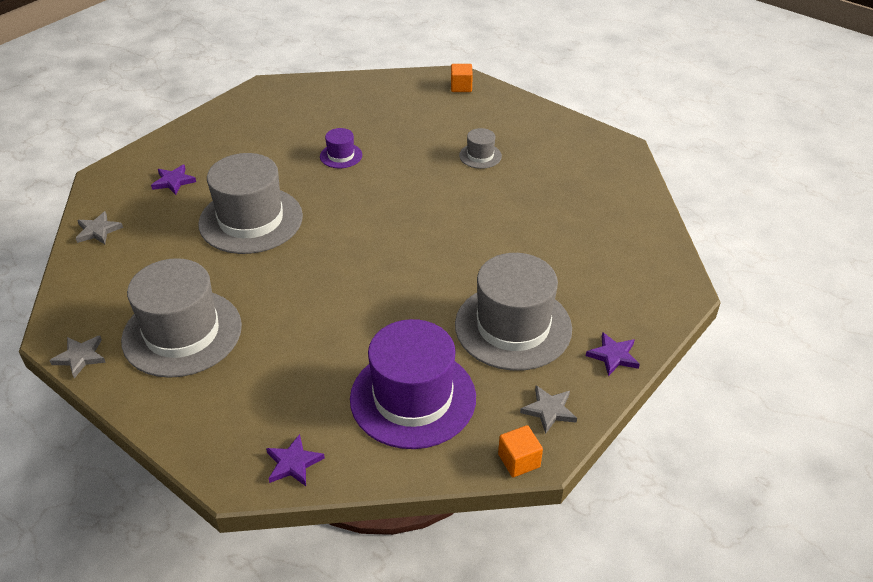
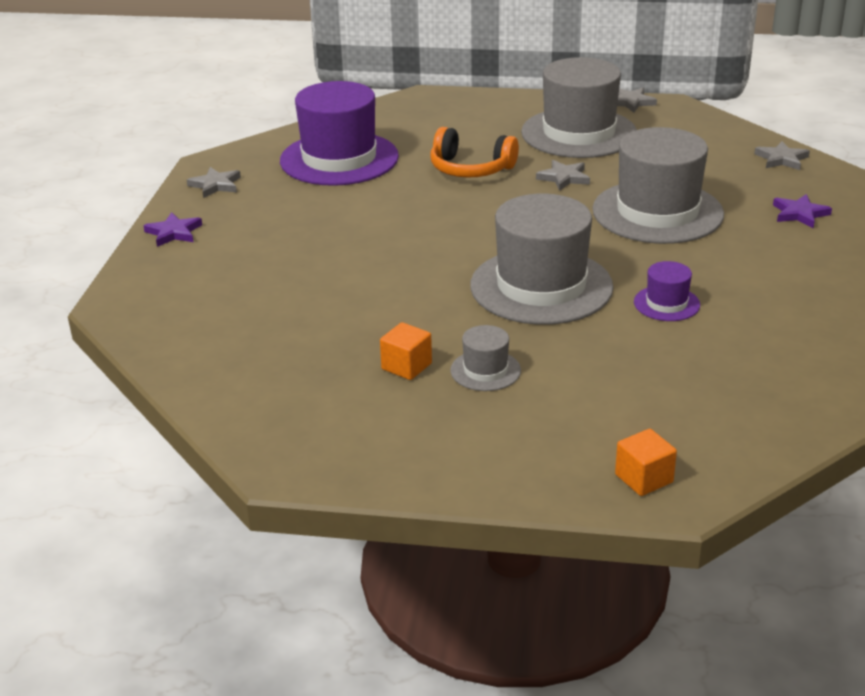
camera: 150 degrees right, 10 degrees down
purple star [266,434,325,486] -> none
grey hat [455,253,572,371] -> grey hat moved to [470,194,614,325]
orange cube [498,425,543,477] -> orange cube moved to [380,322,432,380]
none -> orange headphones [430,127,519,178]
none -> grey star [536,160,590,191]

